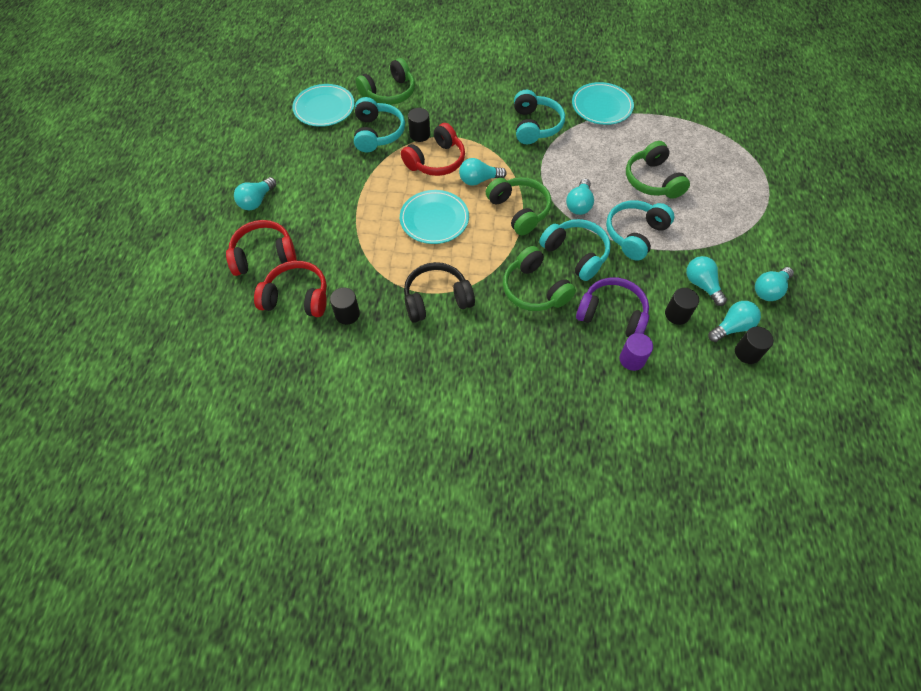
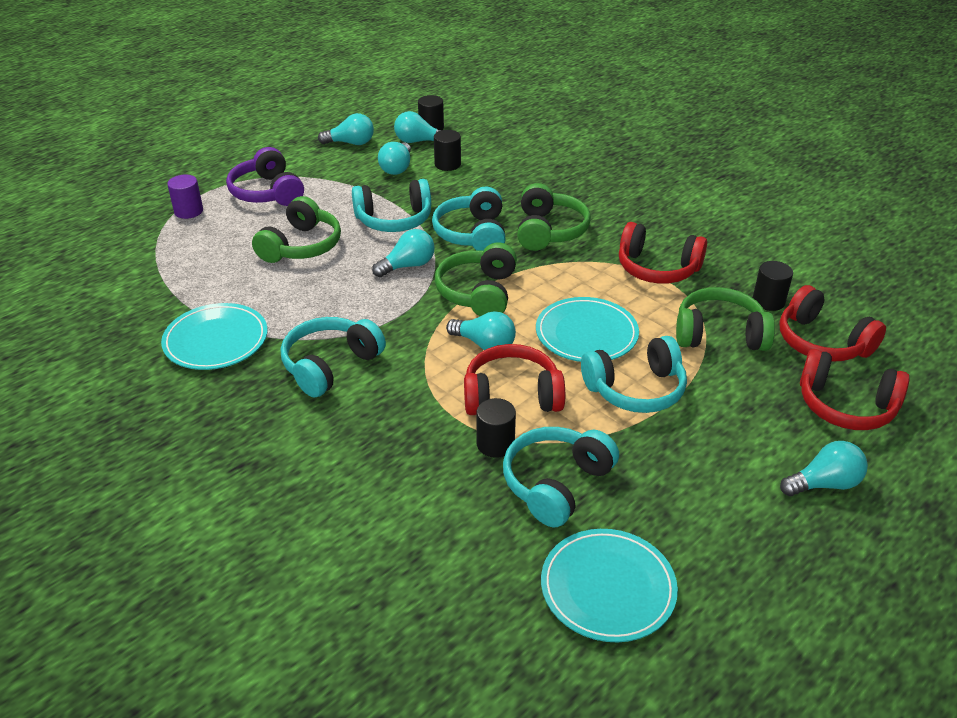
camera: 140 degrees left, 20 degrees down
green headphones [356,58,415,105] -> green headphones moved to [676,287,775,351]
black headphones [404,262,475,323] -> red headphones [619,222,707,284]
purple headphones [576,277,649,337] -> purple headphones moved to [226,147,304,206]
purple cylinder [620,333,653,371] -> purple cylinder moved to [167,175,203,219]
none -> turquoise headphones [581,336,687,413]

